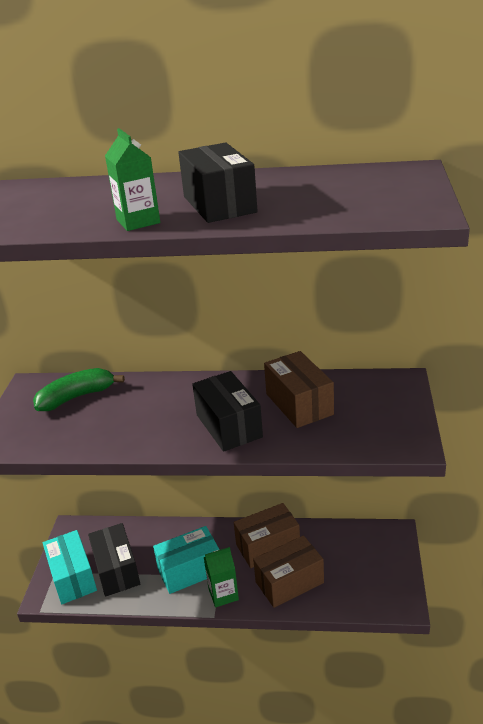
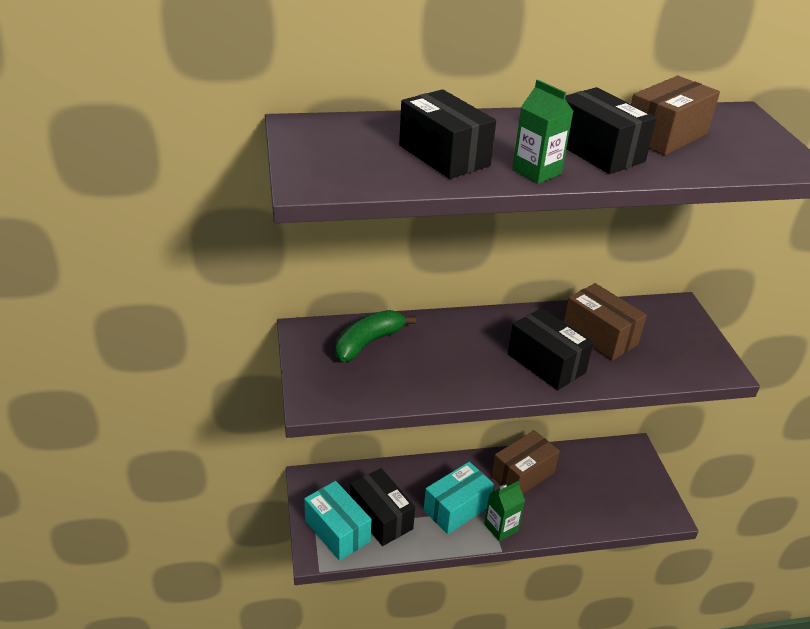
camera: 20 degrees left, 5 degrees up
brown box [253,535,324,608] -> brown box moved to [631,76,720,155]
none -> black box [399,89,496,179]

